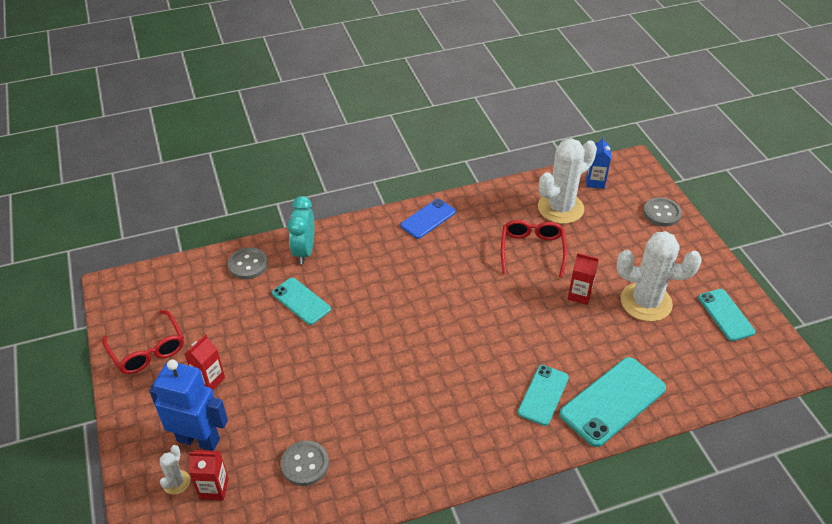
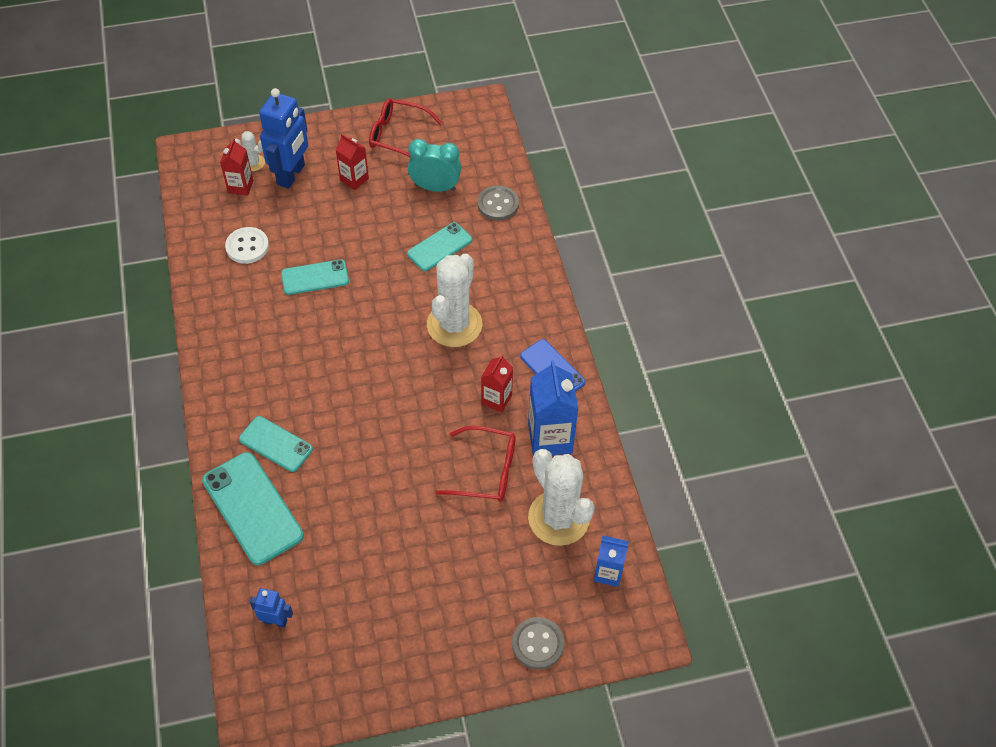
camera: 95 degrees right, 10 degrees up
red glasses [102,310,184,374] -> red glasses turned 45 degrees clockwise [369,98,442,157]
grey button [281,441,329,486] -> white button [225,227,269,264]
turquoise clock [288,196,314,264] -> turquoise clock moved to [408,139,461,192]
red carton [568,253,599,305] -> red carton moved to [481,355,513,412]
white cactus [617,231,702,322] -> white cactus moved to [427,253,483,347]
turquoise phone [698,289,755,341] -> turquoise phone moved to [281,259,349,295]
none -> blue robot [250,588,293,628]
none -> blue carton [528,360,578,456]

